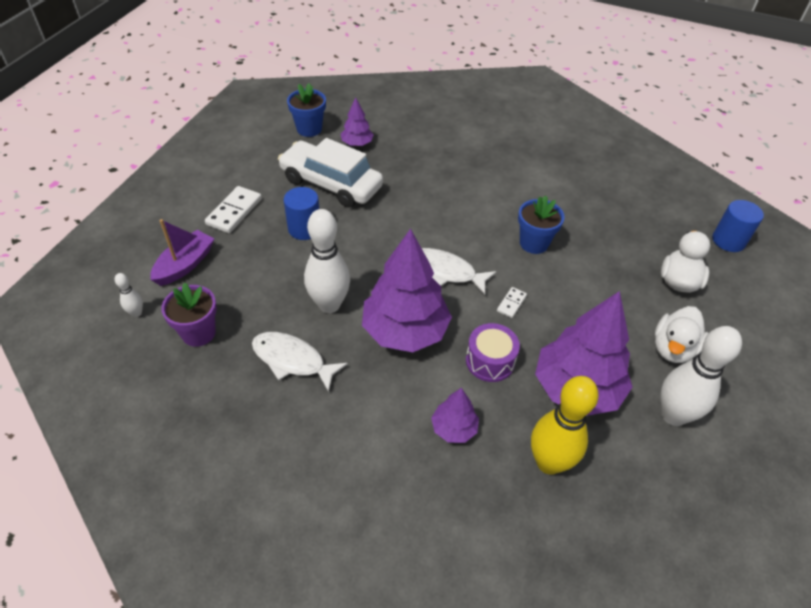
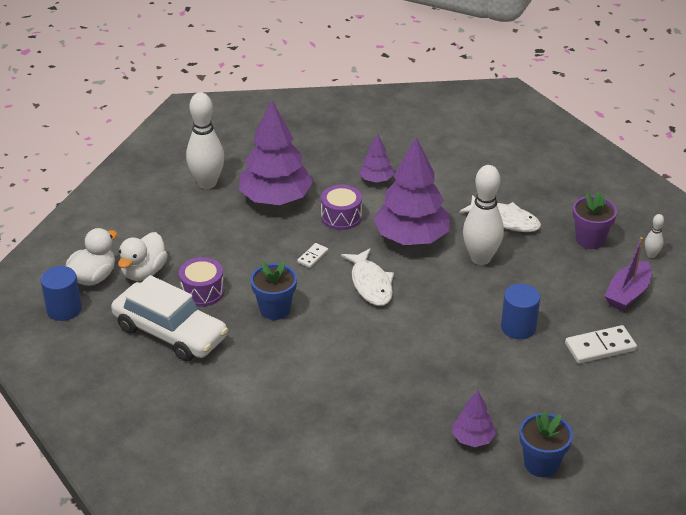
camera: 175 degrees left, 10 degrees down
white domino [205,186,262,233] -> white domino turned 45 degrees clockwise [565,325,637,364]
white car [278,138,383,208] -> white car moved to [111,275,228,361]
white fish [422,248,496,295] -> white fish turned 45 degrees clockwise [341,248,394,306]
yellow bowling pin [531,376,599,475] -> none
white duck [655,306,709,363] -> white duck moved to [66,228,117,286]
none -> purple drum [179,257,224,307]

